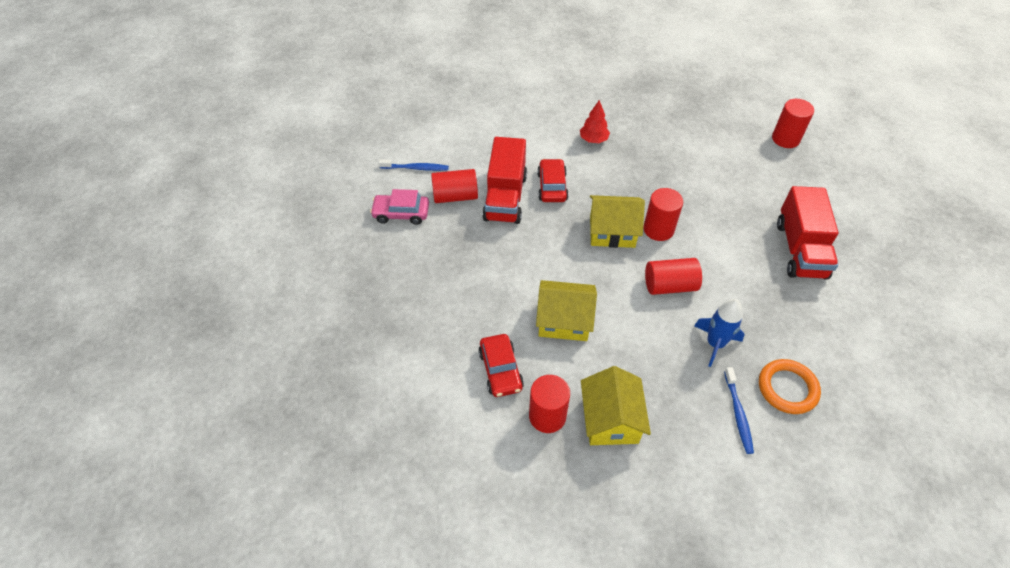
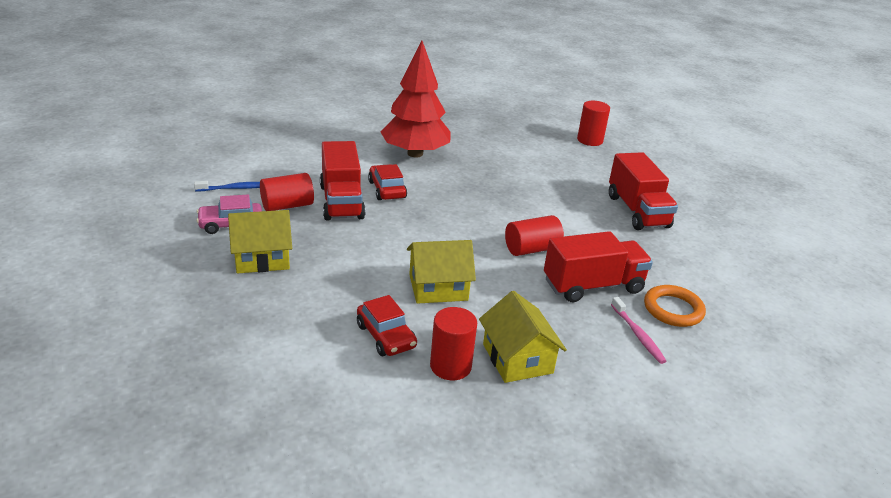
camera: 20 degrees left, 20 degrees down
red tree [580,100,610,143] -> red tree [380,41,451,158], size x2.30
yellow house [590,195,645,248] -> yellow house moved to [228,210,292,274]
red cylinder [643,188,683,241] -> none
blue rocket [694,299,745,367] -> red truck [544,231,653,302]
blue toothbrush [724,367,754,454] -> pink toothbrush [611,297,666,364]

